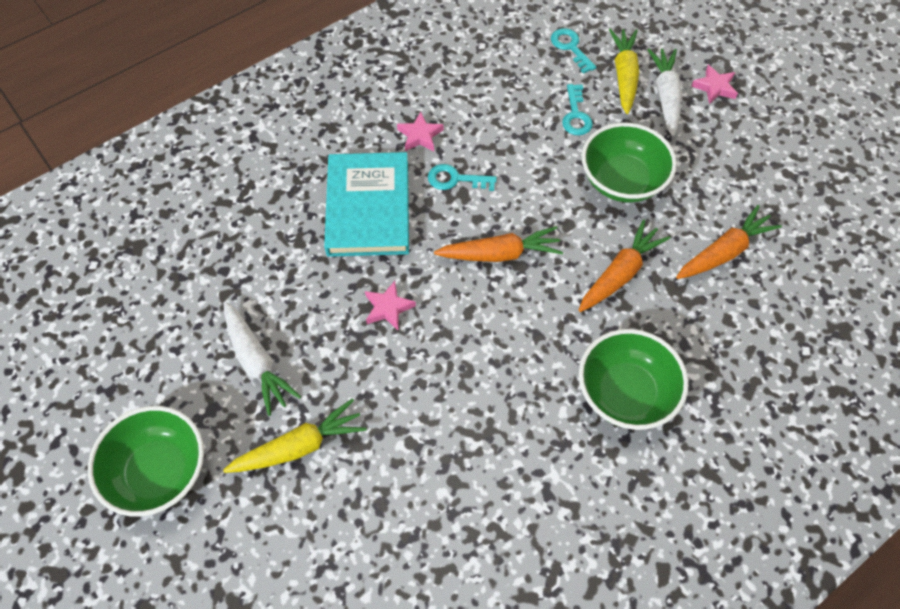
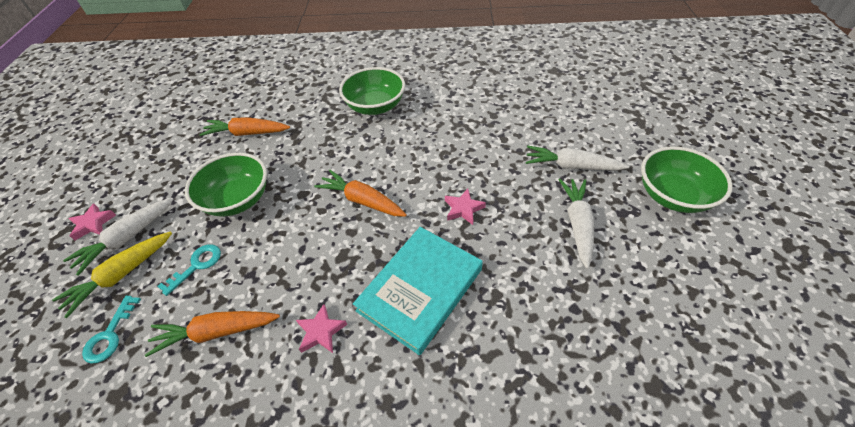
camera: 140 degrees left, 10 degrees down
yellow carrot [223,398,366,473] -> white carrot [526,146,629,171]
turquoise key [428,164,497,191] -> none
orange carrot [578,219,670,312] -> orange carrot moved to [145,311,280,357]

